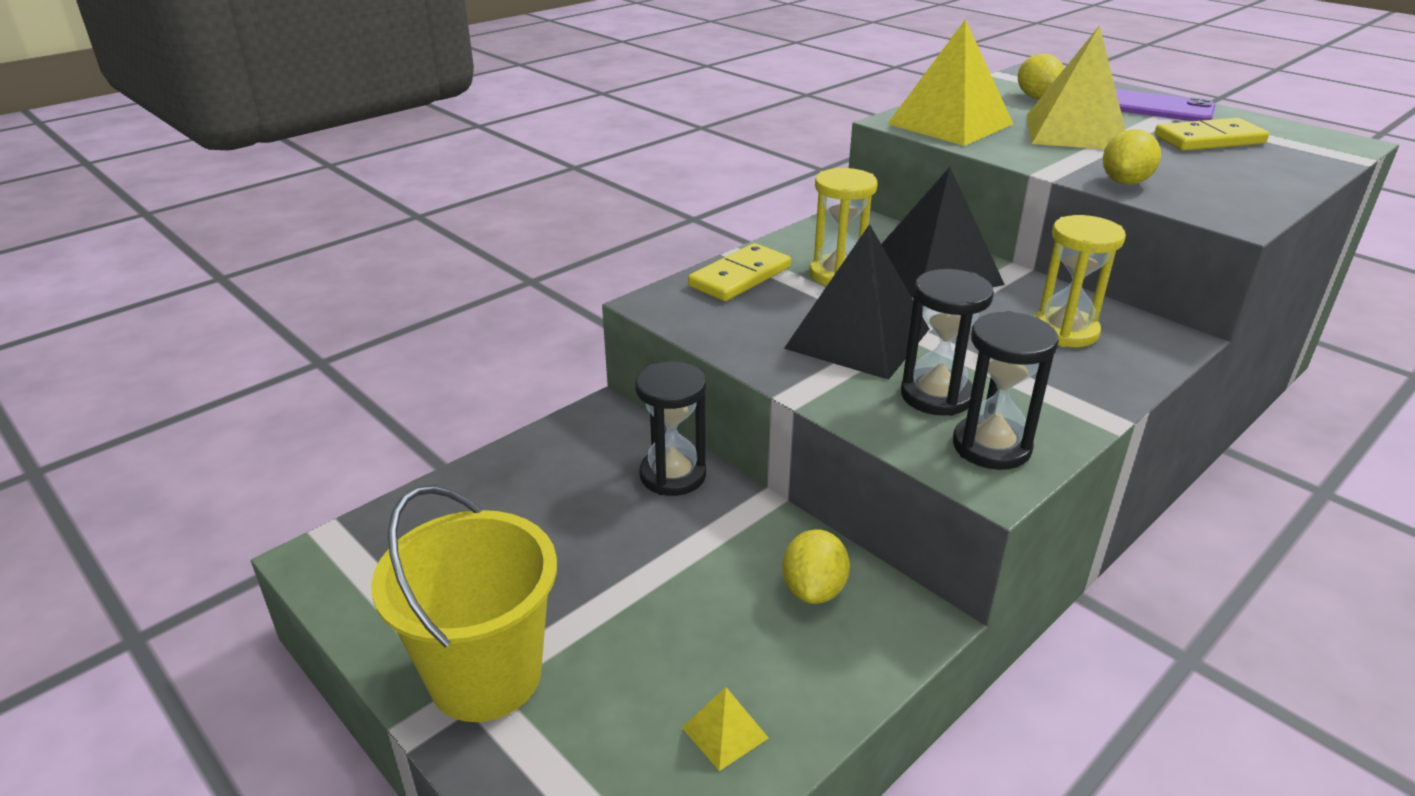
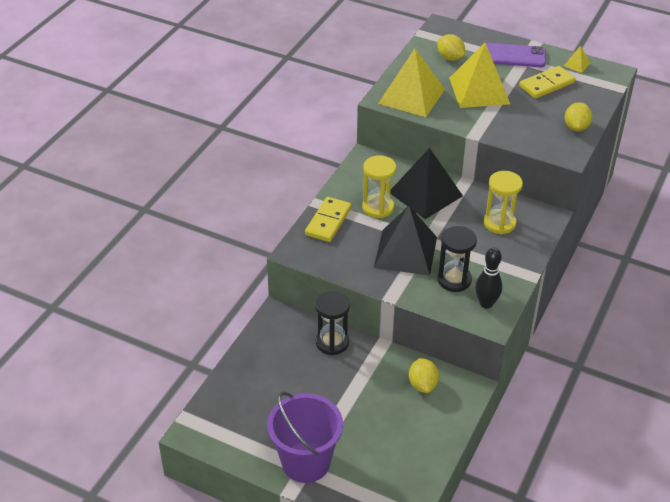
camera: 20 degrees left, 10 degrees up
yellow bucket [371,485,557,722] -> purple bucket [267,392,343,483]
yellow pyramid [682,687,769,771] -> yellow pyramid moved to [564,45,590,73]
black hourglass [953,311,1059,470] -> black bowling pin [475,248,502,309]
yellow lemon [1103,129,1161,185] -> yellow lemon moved to [565,102,593,132]

